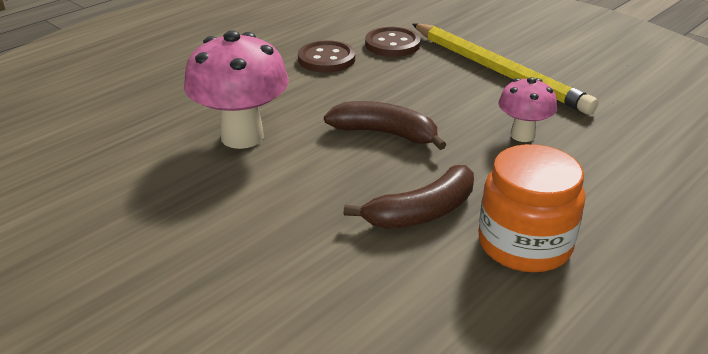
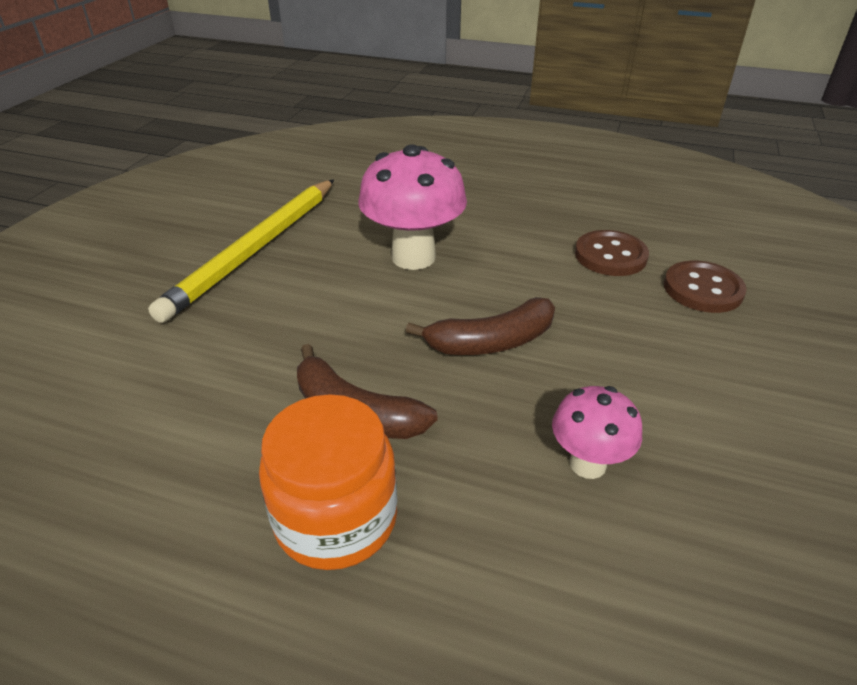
camera: 65 degrees right, 5 degrees up
brown banana [324,101,447,150] -> brown banana turned 75 degrees clockwise [405,297,555,355]
yellow pencil [412,24,598,115] -> yellow pencil moved to [148,180,334,323]

